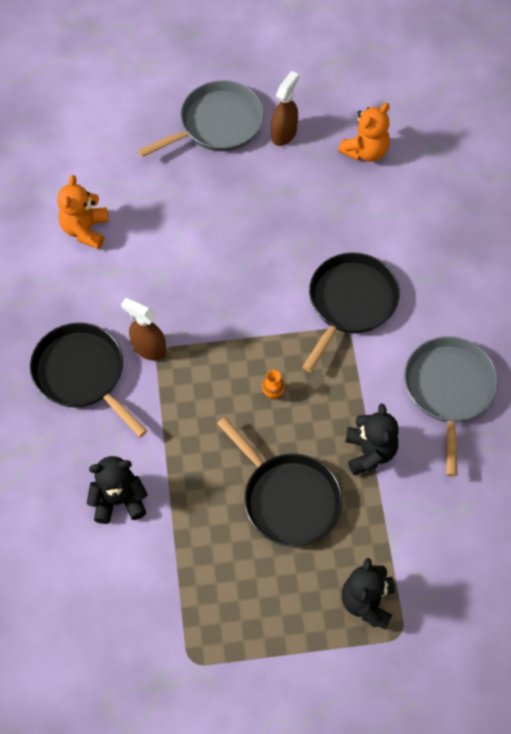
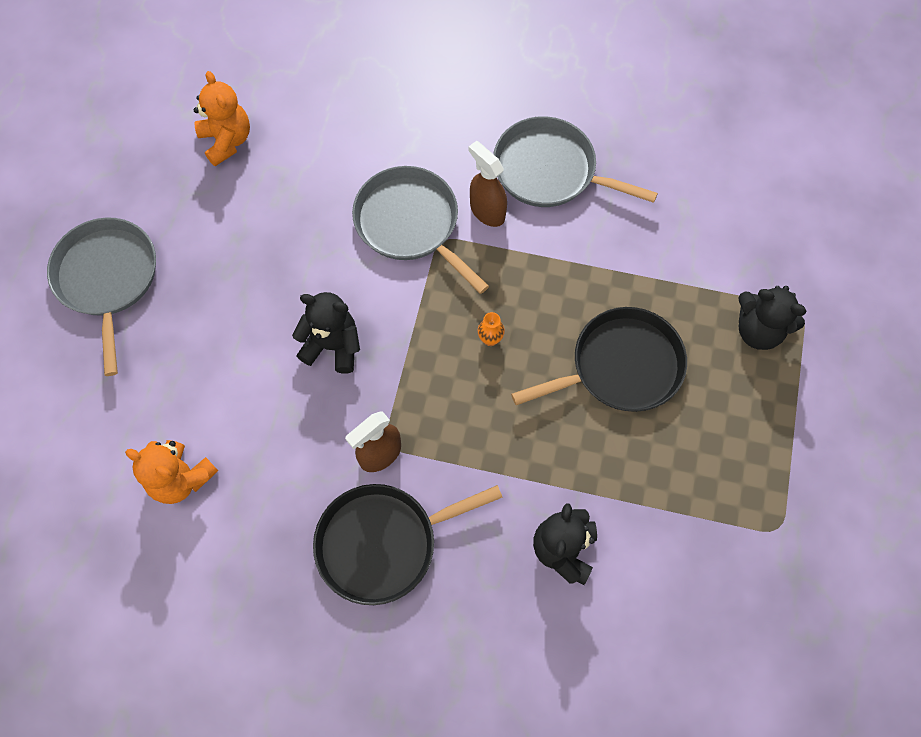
camera: 70 degrees left, 5 degrees up
brown spray bottle [271,71,299,146] -> brown spray bottle moved to [468,141,507,227]
black pan [302,253,400,372] -> grey pan [352,166,489,294]
black teddy bear [345,403,399,475] -> black teddy bear moved to [292,292,360,374]

